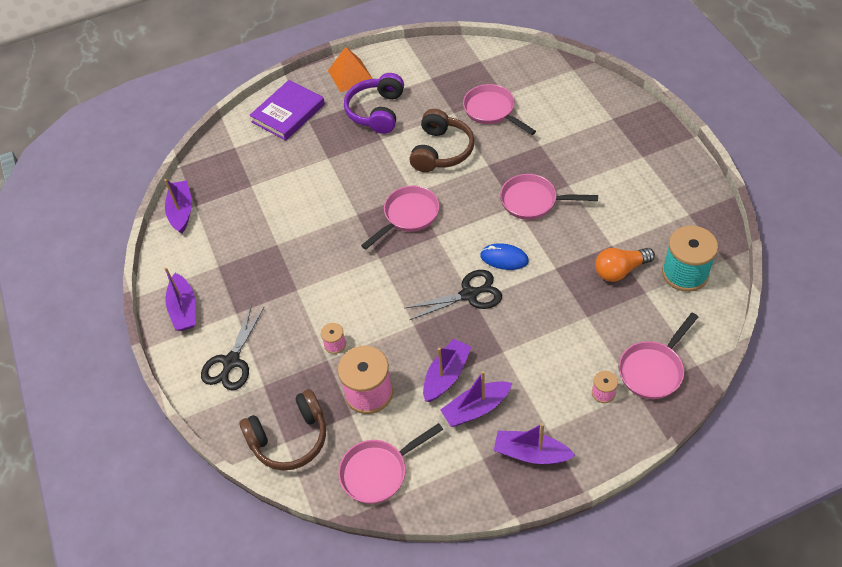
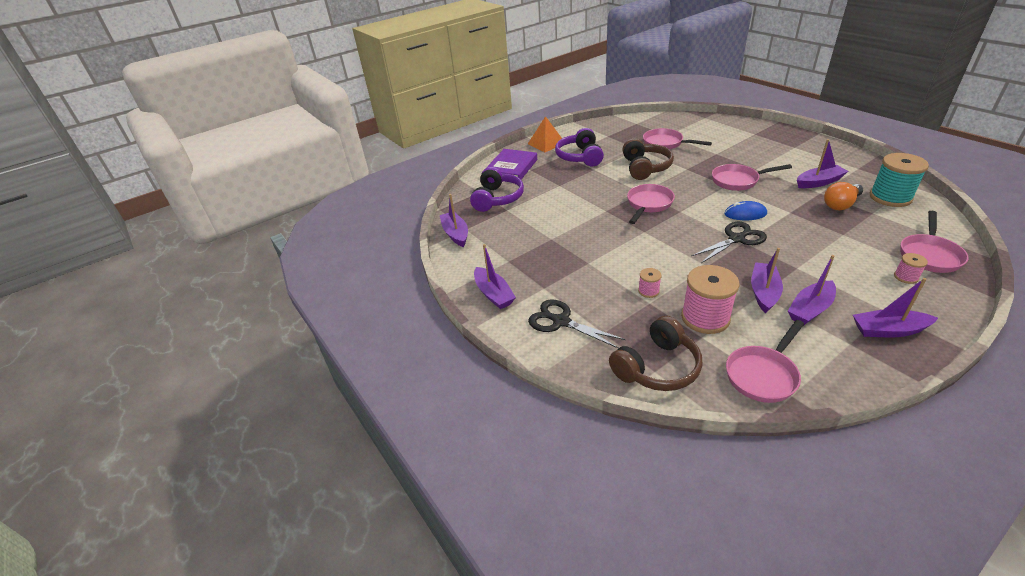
camera: 15 degrees left, 15 degrees down
black scissors [201,304,264,390] -> black scissors turned 120 degrees clockwise [528,299,626,348]
none -> purple headphones [470,167,524,212]
none -> purple boat [797,139,848,188]

